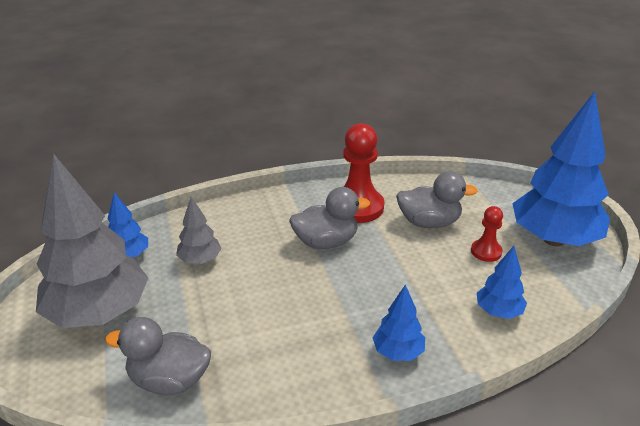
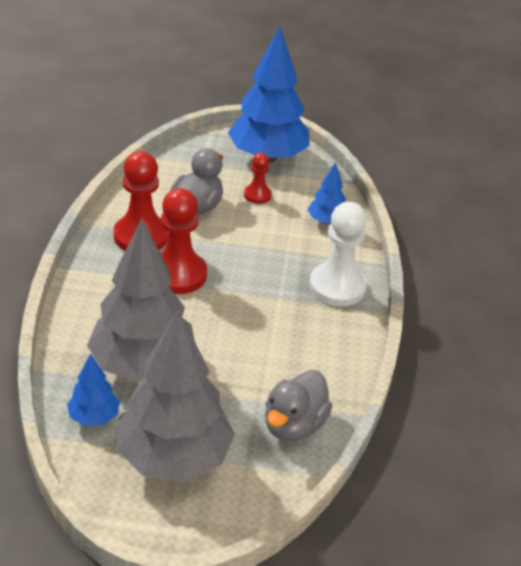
camera: 70 degrees left, 5 degrees up
grey tree [176,197,222,264] -> grey tree [87,218,195,382], size x2.15
grey duck [289,187,370,249] -> red pawn [161,188,207,294]
blue tree [373,285,425,361] -> white pawn [309,202,367,306]

